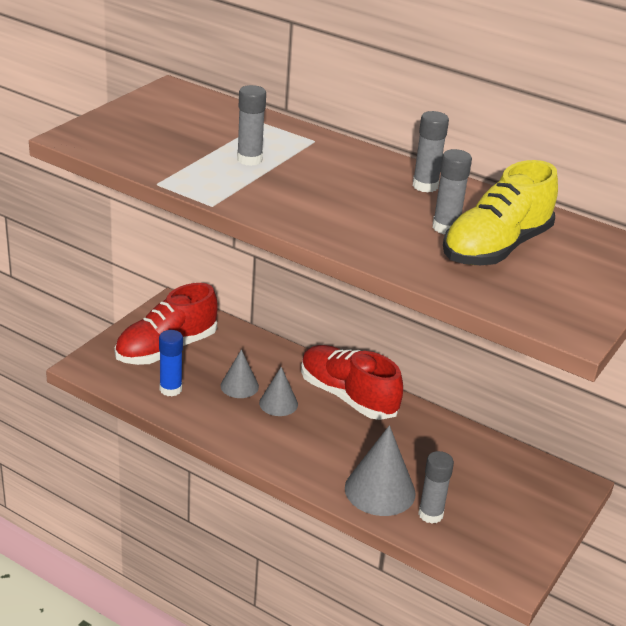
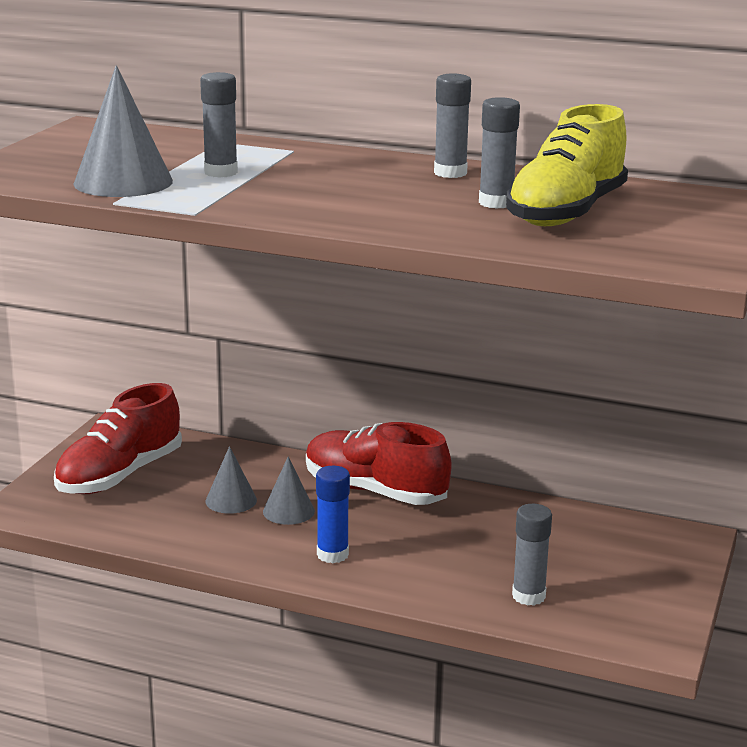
camera: 10 degrees left, 10 degrees down
blue glue stick [159,330,183,396] -> blue glue stick moved to [316,466,350,563]
grey cone [345,425,416,516] -> grey cone moved to [73,65,173,197]

